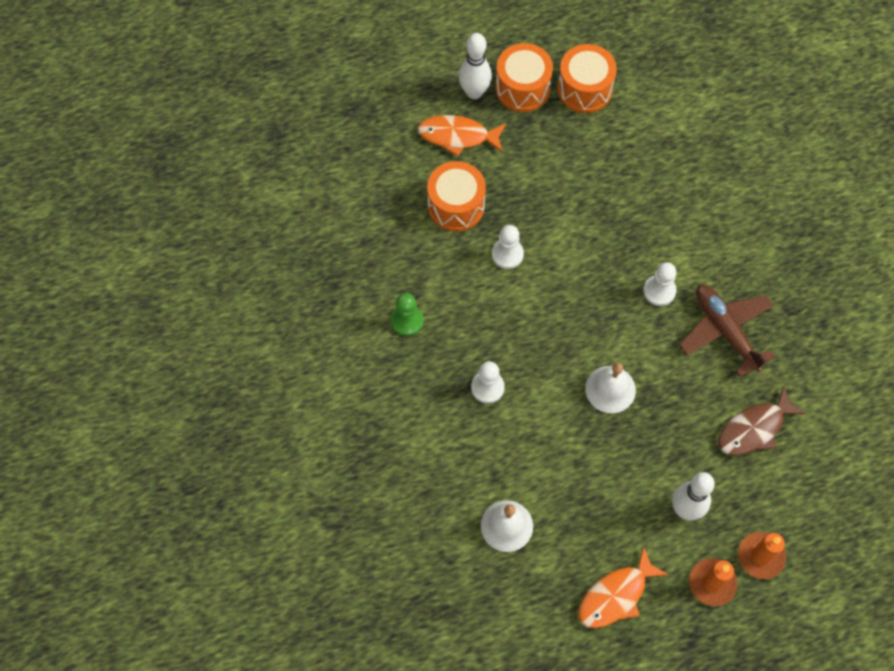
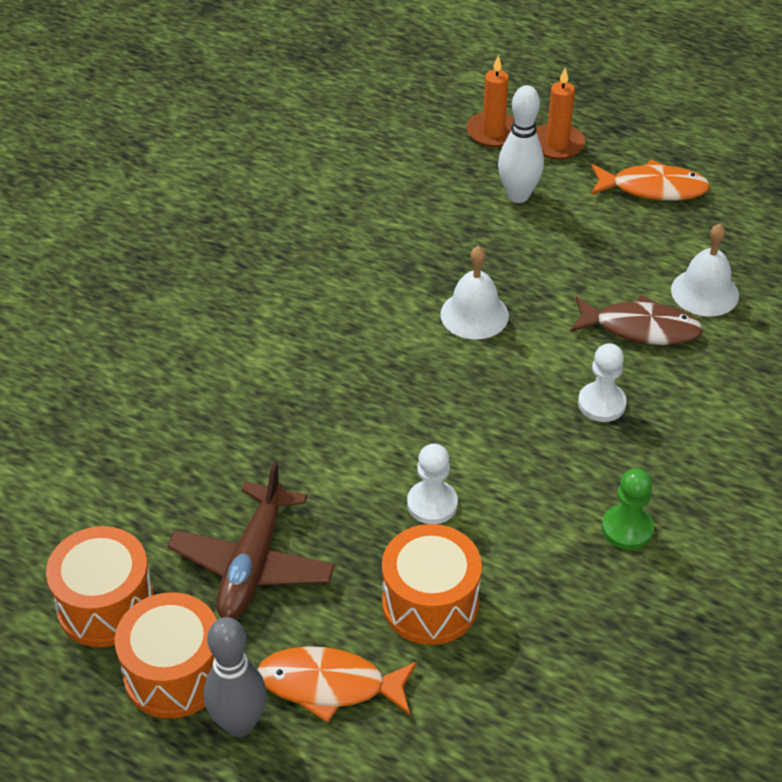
camera: 135 degrees left, 20 degrees down
orange fish [418,115,506,157] -> orange fish turned 135 degrees clockwise [257,646,417,723]
white bowling pin [459,33,492,99] -> grey bowling pin [204,617,267,737]
white pawn [643,262,677,306] -> none
brown plane [679,285,776,377] -> brown plane moved to [167,461,335,619]
brown fish [718,386,807,455] -> brown fish moved to [570,295,703,345]

